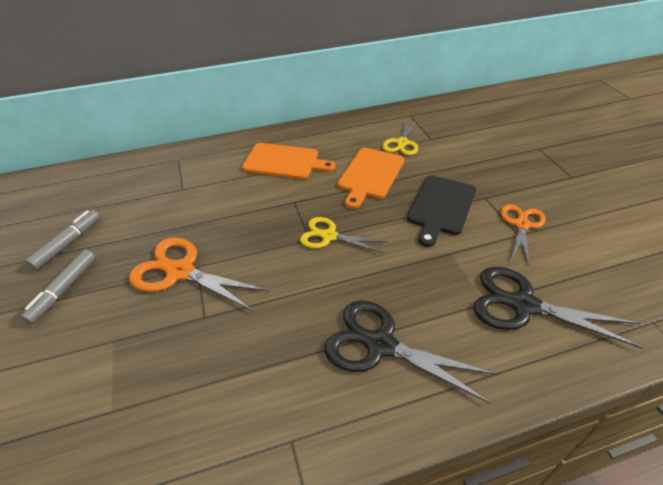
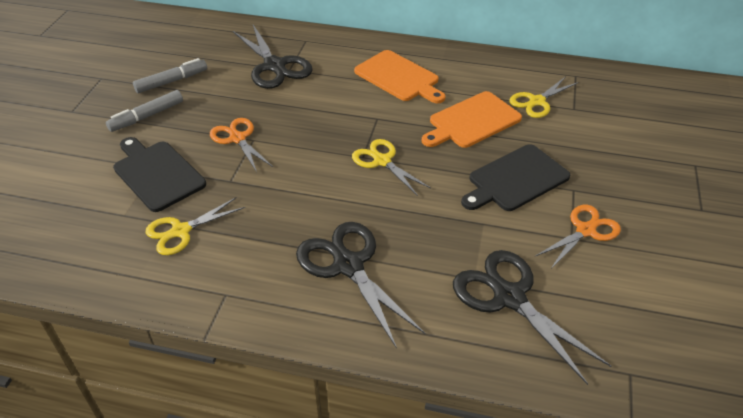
camera: 30 degrees right, 0 degrees up
orange scissors [129,238,270,312] -> orange scissors [210,118,273,172], size x0.65
none -> black cutting board [113,137,206,212]
none -> yellow scissors [146,197,245,255]
none -> black scissors [233,25,313,89]

